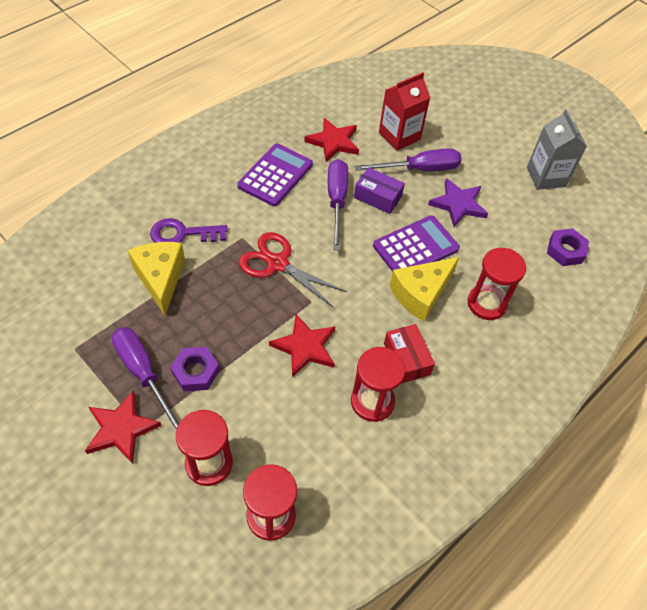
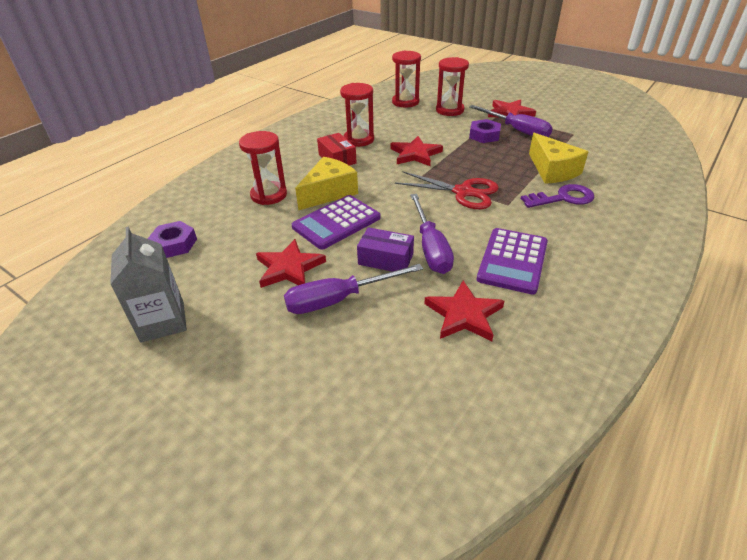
camera: 175 degrees right, 15 degrees down
red carton [379,72,431,151] -> none
purple star [428,178,488,227] -> red star [256,239,326,288]

